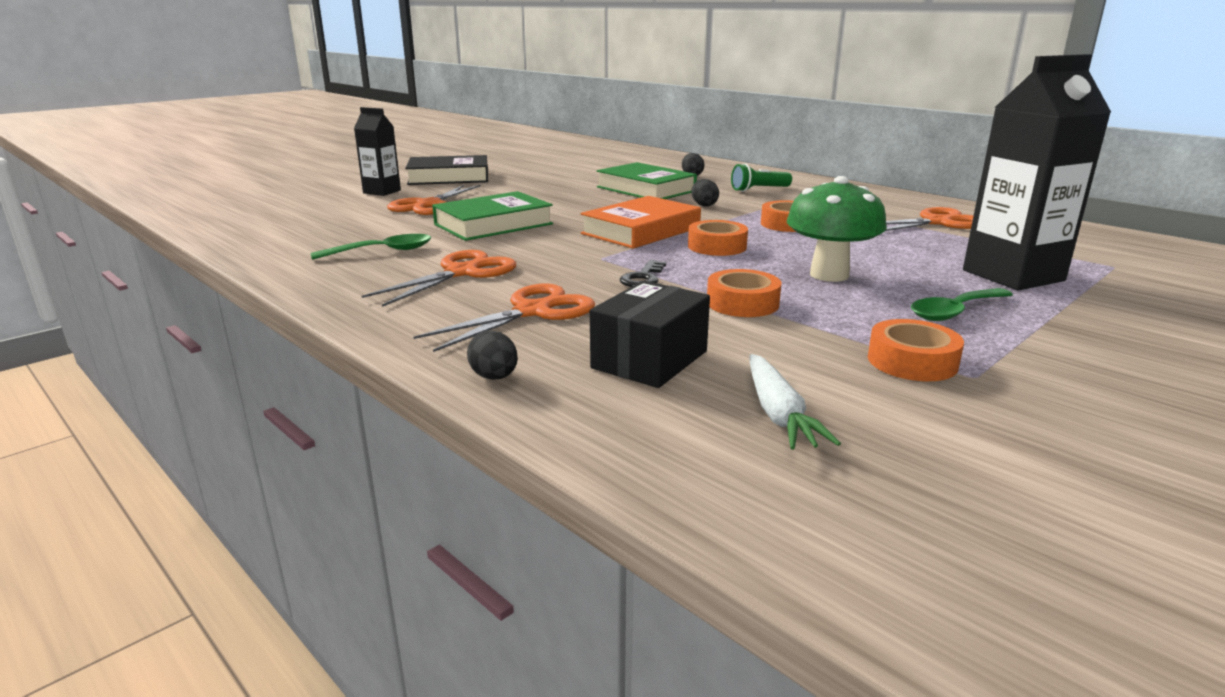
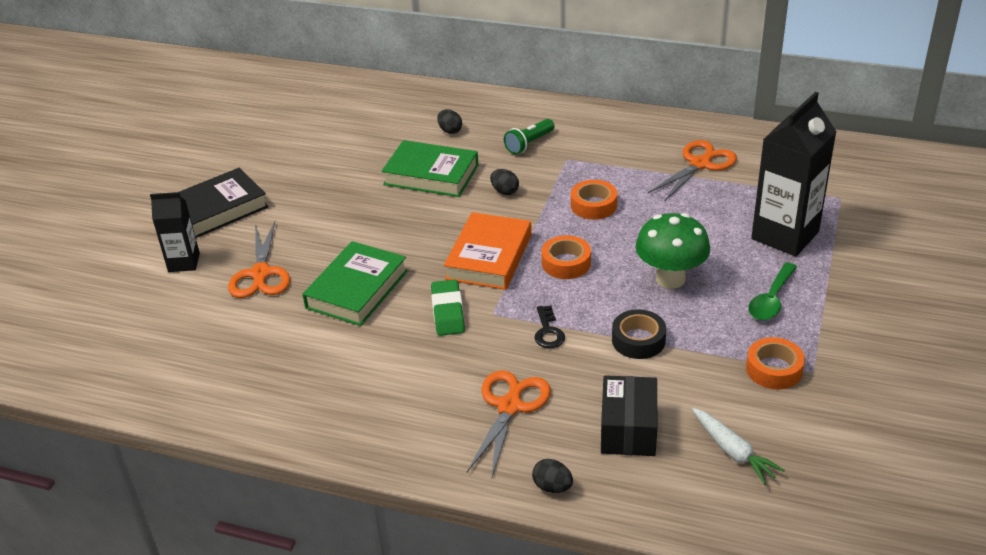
camera: 25 degrees left, 15 degrees up
green spoon [310,234,431,260] -> none
orange scissors [362,250,516,307] -> none
orange tape [707,269,781,317] -> black tape [612,309,666,359]
none -> green eraser [431,279,465,336]

